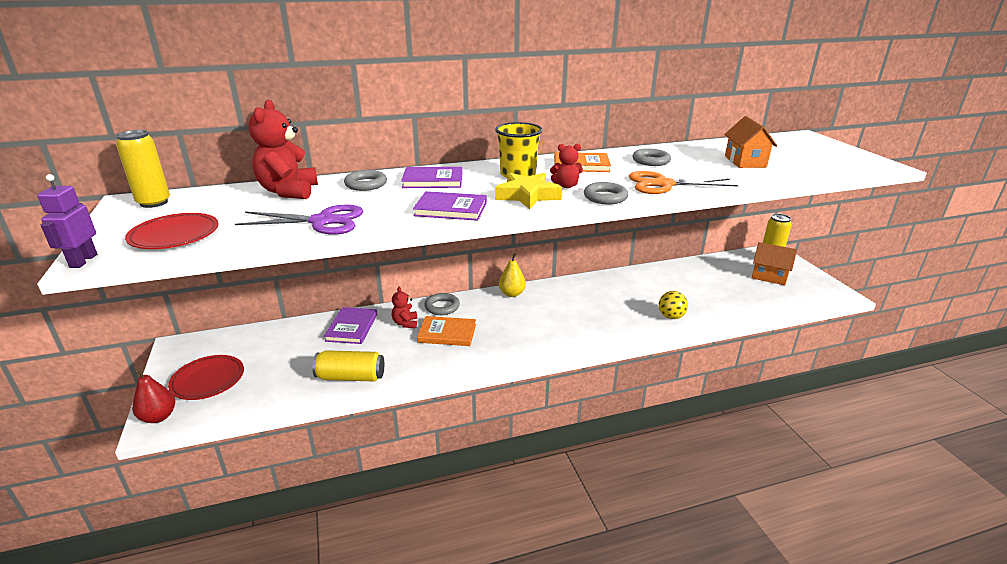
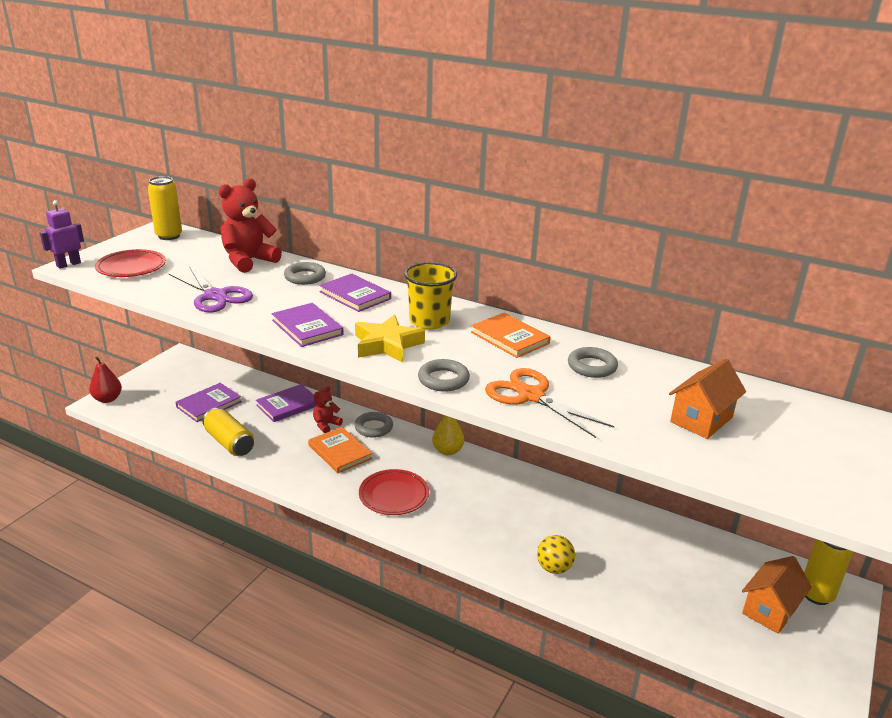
camera: 45 degrees right, 0 degrees up
red plate [168,355,244,400] -> red plate moved to [359,469,429,515]
red teddy bear [550,144,583,188] -> none
orange house [752,242,797,285] -> orange house turned 60 degrees clockwise [742,556,812,634]
none -> purple book [175,383,242,422]

